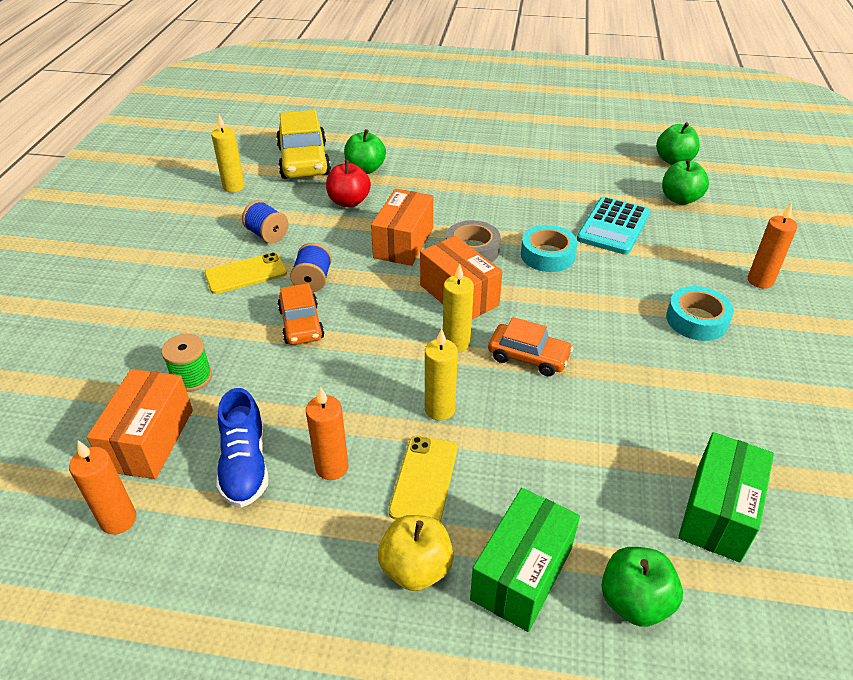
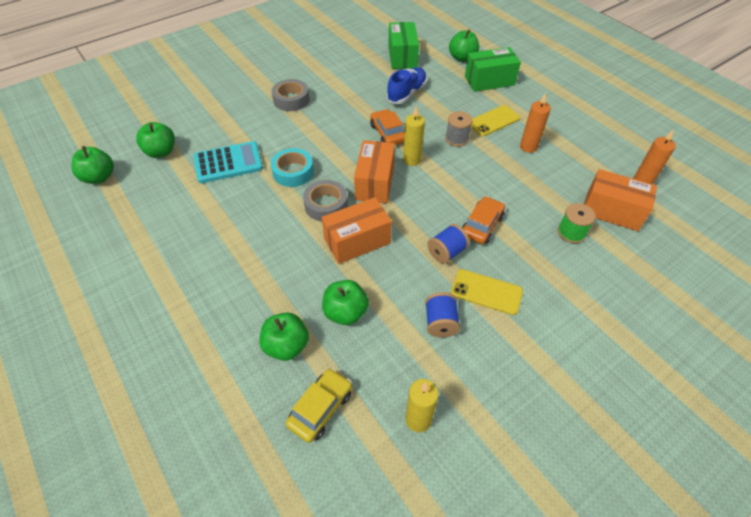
camera: 135 degrees left, 10 degrees up
orange box [87,369,193,479] -> orange box turned 60 degrees clockwise [584,169,657,231]
blue shoe [216,388,268,508] -> blue shoe moved to [387,67,427,104]
yellow car [276,110,331,179] -> yellow car [286,368,352,443], size x0.61
red apple [326,160,371,207] -> green apple [322,280,369,325]
yellow apple [378,515,454,591] -> none
yellow candle [425,328,458,421] -> grey spool [445,111,473,147]
turquoise tape [666,286,734,341] -> grey tape [272,79,309,111]
green box [678,432,774,563] -> green box turned 75 degrees counterclockwise [388,22,419,69]
orange candle [748,203,798,289] -> none

